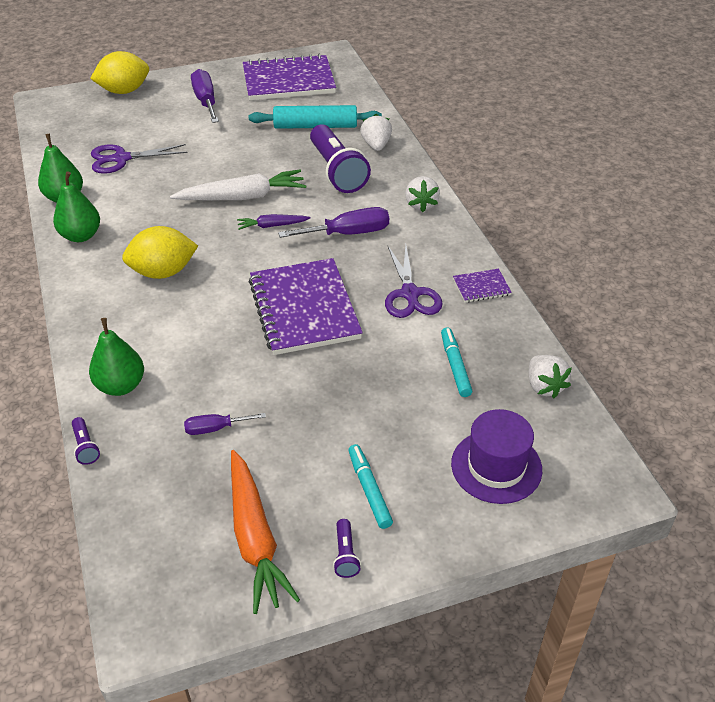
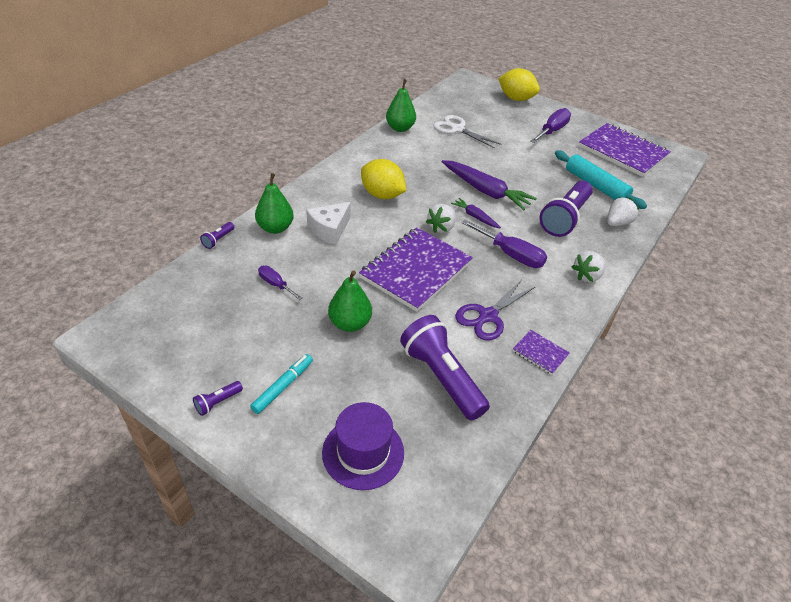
camera: 50 degrees right, 0 degrees up
green pear [53,171,100,242] -> green pear moved to [328,270,372,332]
purple scissors [91,144,188,174] -> white scissors [433,115,501,149]
white carrot [170,170,306,200] -> purple carrot [441,160,537,210]
orange carrot [231,450,300,614] -> none
turquoise marker [441,327,472,397] -> purple flashlight [400,315,490,421]
white strawberry [529,355,572,398] -> white strawberry moved to [426,204,456,233]
none -> white cheese [306,202,351,245]

